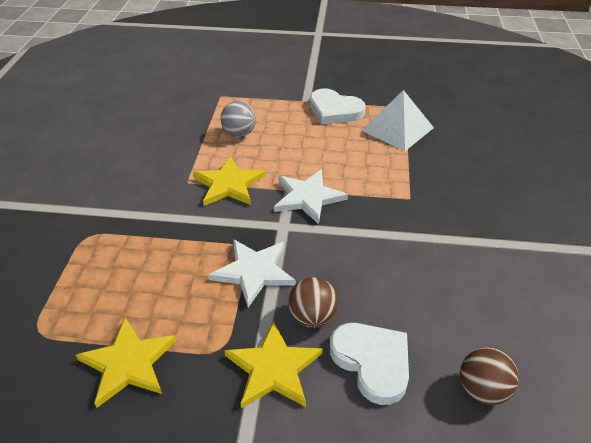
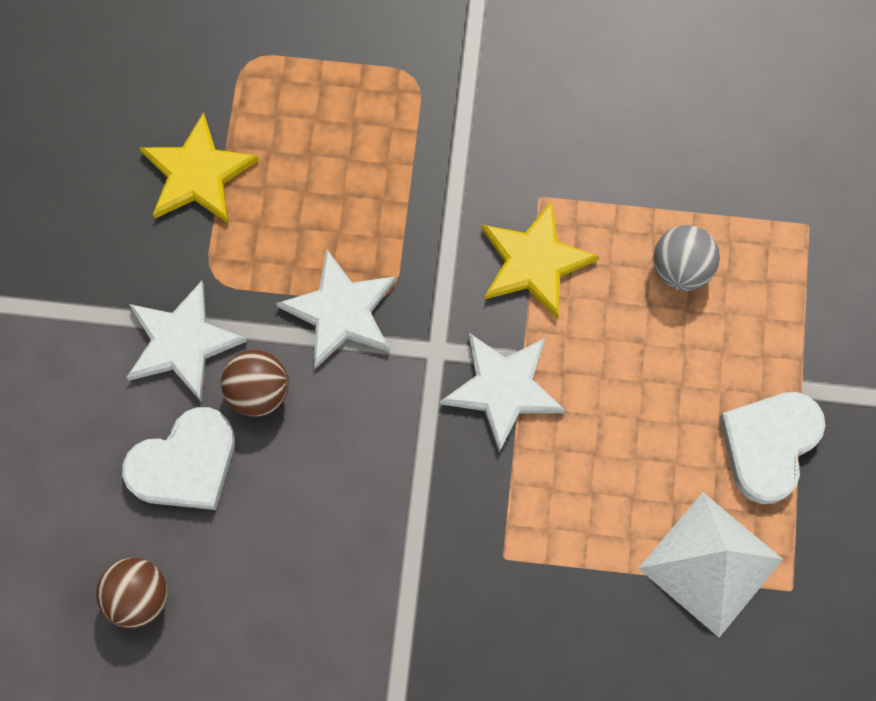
camera: 90 degrees right, 30 degrees up
yellow star [224,321,323,408] -> white star [126,281,247,401]

